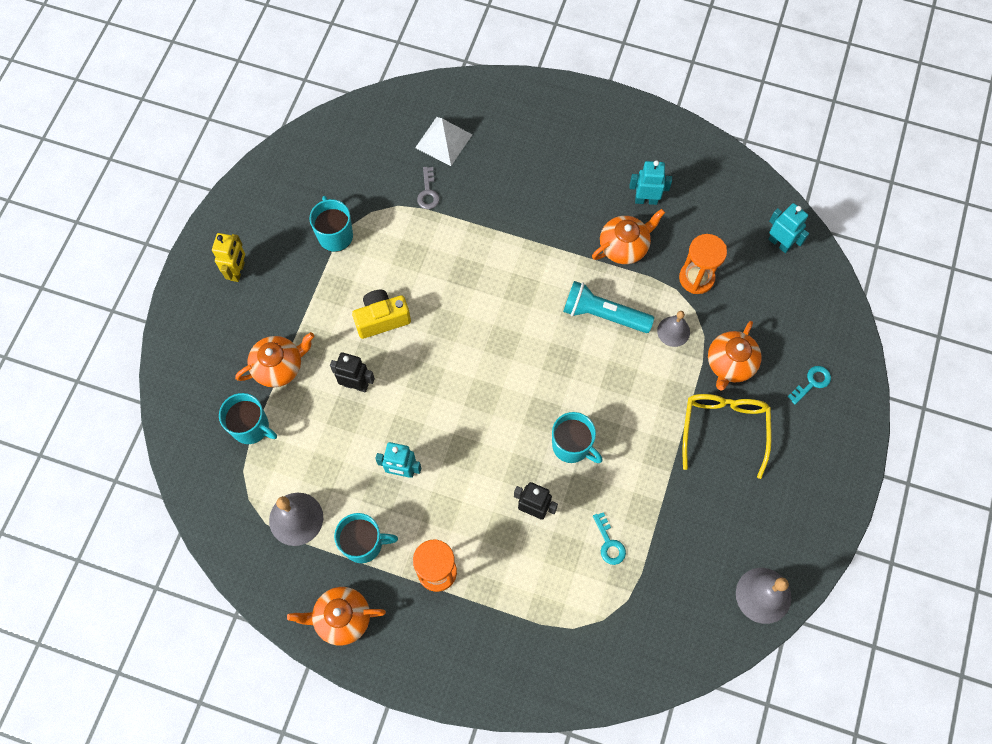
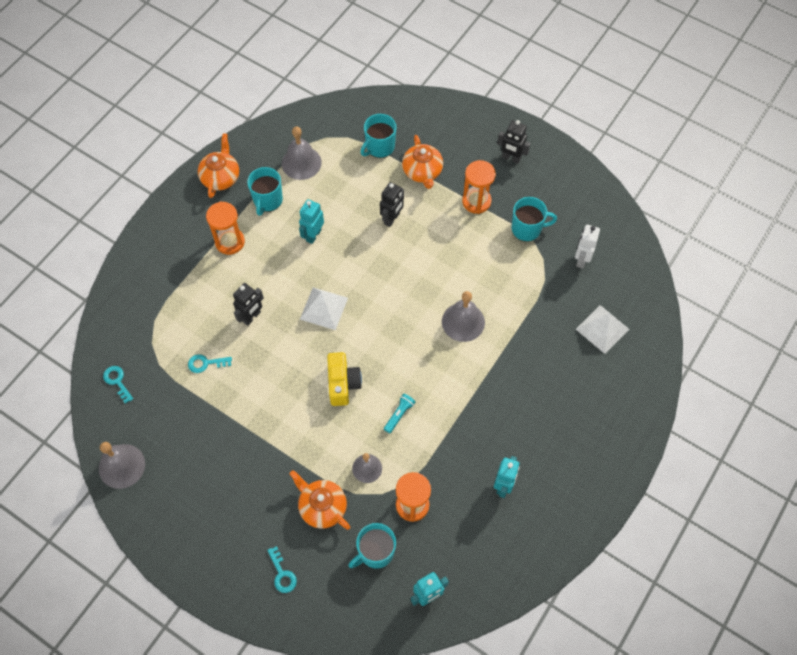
camera: 105 degrees right, 5 degrees down
yellow robot [212,233,245,282] -> black robot [497,120,530,164]
yellow camera [352,290,411,339] -> yellow camera moved to [327,352,362,406]
grey key [417,167,439,209] -> none
turquoise mug [552,412,603,463] -> turquoise mug moved to [348,523,396,569]
turquoise flashlight [563,281,654,333] -> turquoise flashlight [384,394,416,433], size x0.52
orange teapot [592,209,665,264] -> none
yellow glasses [682,394,771,479] -> none
none -> turquoise key [103,366,133,403]
none -> white pyramid [300,288,348,330]
none -> grey bell [442,291,485,342]
none -> orange hourglass [462,160,496,214]
none -> white robot [575,225,600,269]

